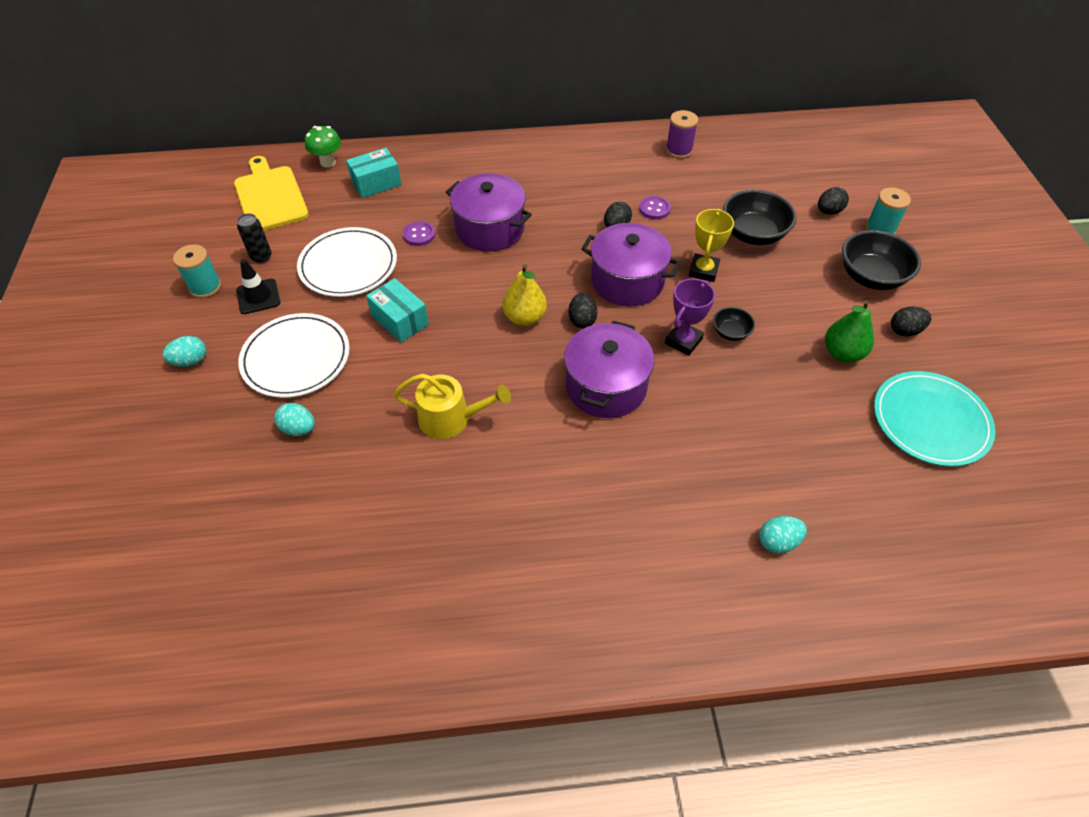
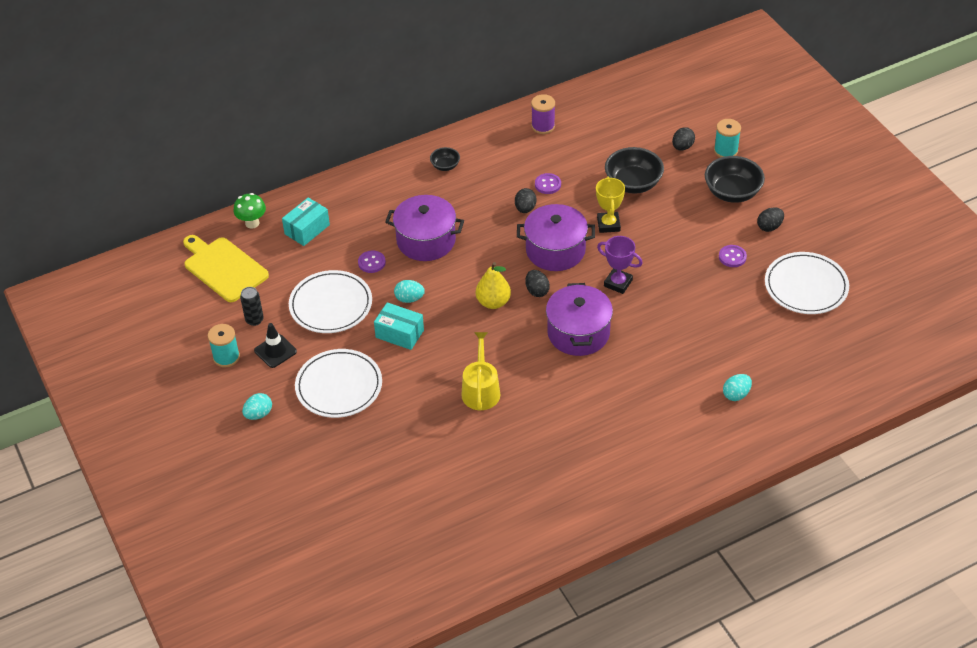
camera: 20 degrees left, 5 degrees down
turquoise egg [274,403,315,436] -> turquoise egg moved to [394,280,425,303]
yellow watering can [393,374,511,439] -> yellow watering can turned 75 degrees counterclockwise [462,332,500,410]
purple trophy [665,279,715,356] -> purple trophy turned 75 degrees counterclockwise [597,236,643,294]
black bowl [713,307,755,341] -> black bowl moved to [430,147,460,171]
green pear [825,300,874,362] -> purple button [719,245,747,267]
turquoise plate [874,371,996,467] -> white plate [765,252,849,314]

